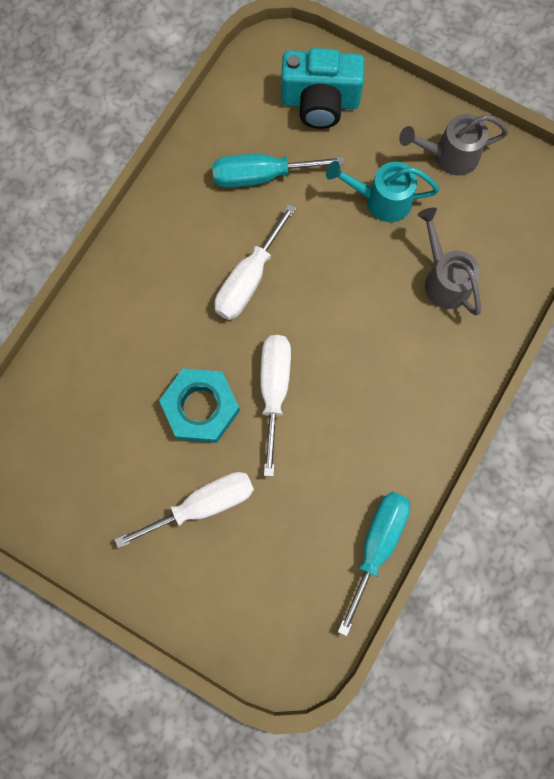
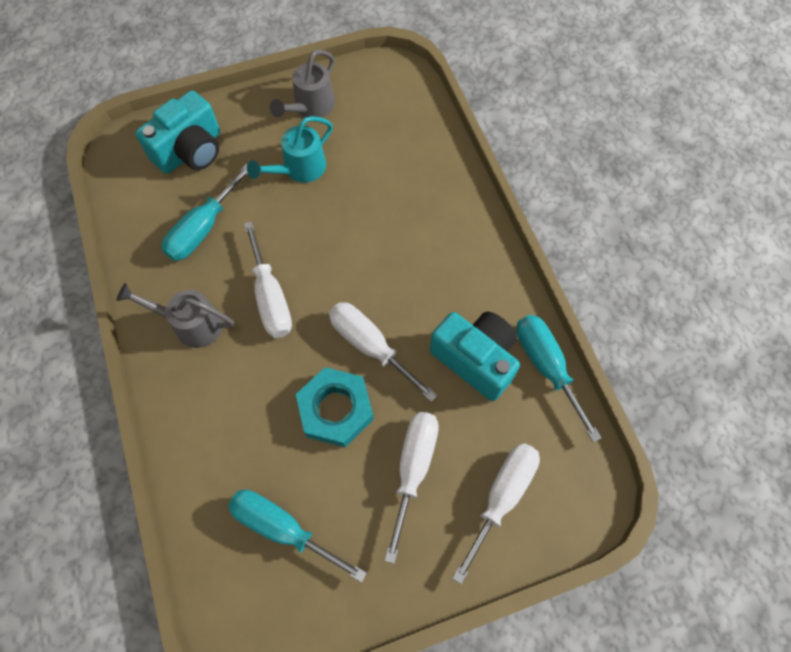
camera: 50 degrees left, 10 degrees down
grey watering can [418,208,481,315] -> grey watering can moved to [116,283,234,348]
none -> turquoise screwdriver [228,490,367,583]
none -> turquoise camera [430,312,520,401]
none -> white screwdriver [452,443,540,584]

